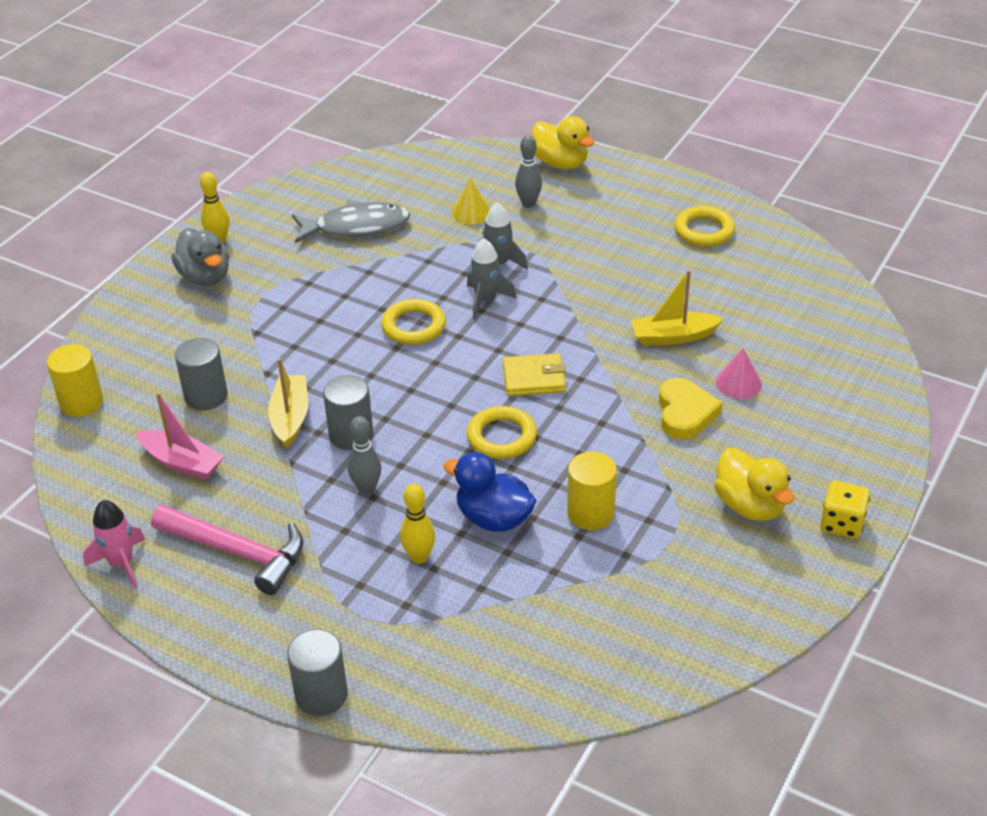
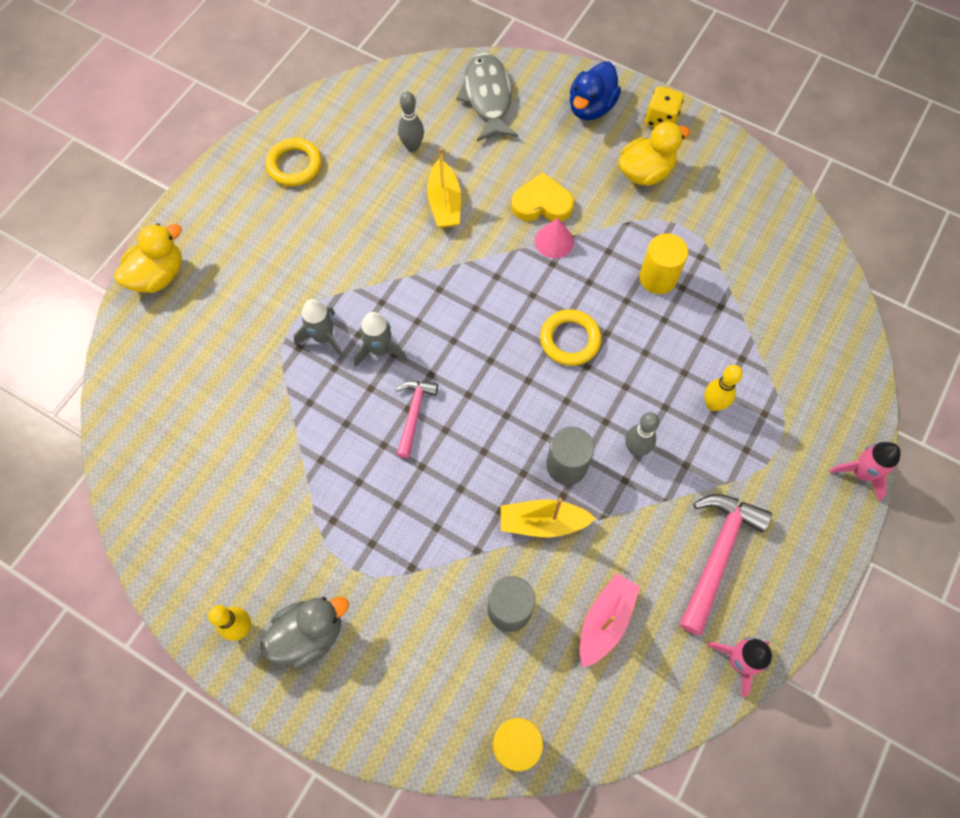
camera: 90 degrees left, 25 degrees up
grey cylinder [287,629,348,716] -> pink rocket [829,442,901,501]
grey fish [292,200,410,243] -> grey fish moved to [456,53,518,141]
yellow ring [381,299,446,345] -> pink hammer [395,381,438,458]
blue duck [443,452,536,532] -> blue duck moved to [570,62,621,120]
yellow cone [452,179,490,224] -> none
yellow wallet [503,353,566,396] -> none
grey bowling pin [515,135,542,207] -> grey bowling pin moved to [398,91,424,152]
pink cone [716,348,762,399] -> pink cone moved to [535,218,574,258]

